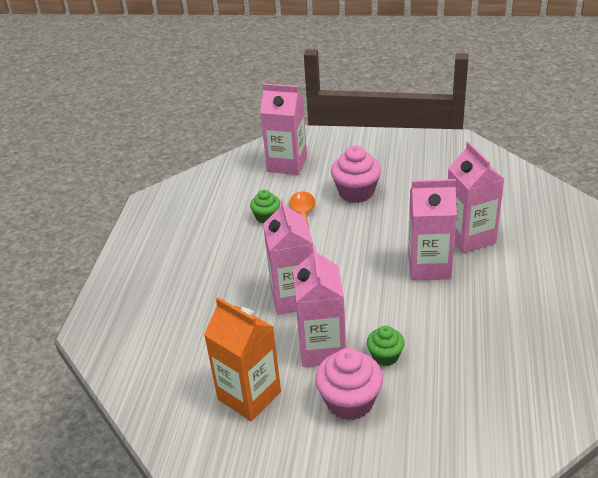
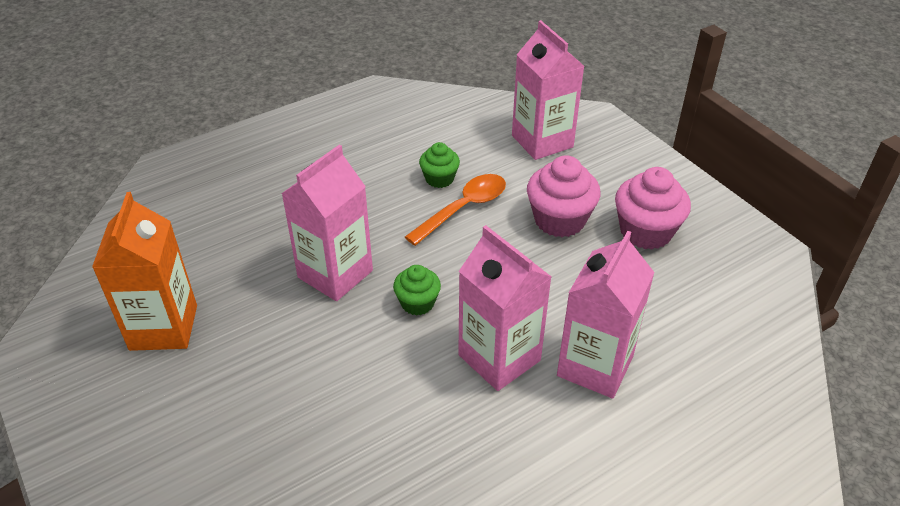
camera: 45 degrees right, 5 degrees up
pink carton [293,246,346,367] -> none
pink cupcake [315,348,383,420] -> pink cupcake moved to [615,167,691,250]
green cupcake [367,326,405,366] -> green cupcake moved to [393,265,441,316]

